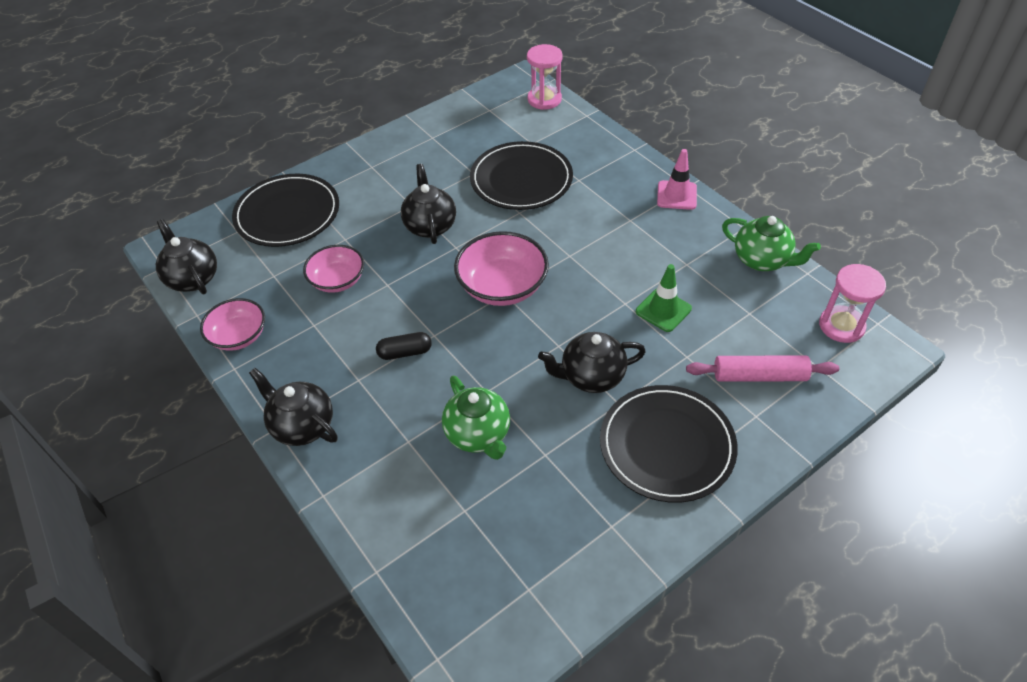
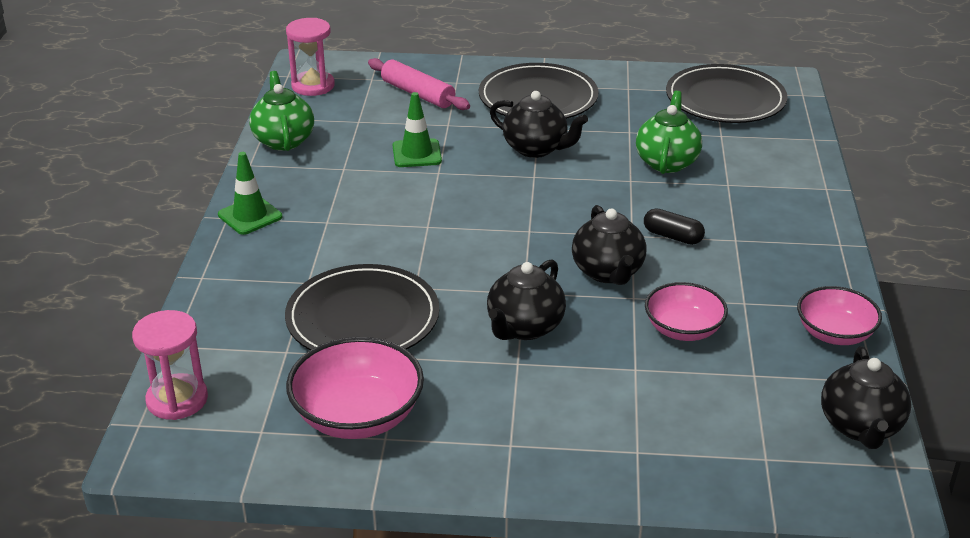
camera: 140 degrees left, 15 degrees down
black plate [232,174,339,247] -> black plate moved to [666,64,788,123]
black teapot [249,368,338,446] -> black teapot moved to [572,205,647,285]
pink bowl [454,231,549,306] -> pink bowl moved to [286,337,424,439]
pink traffic cone [657,149,697,210] -> green traffic cone [218,152,282,235]

